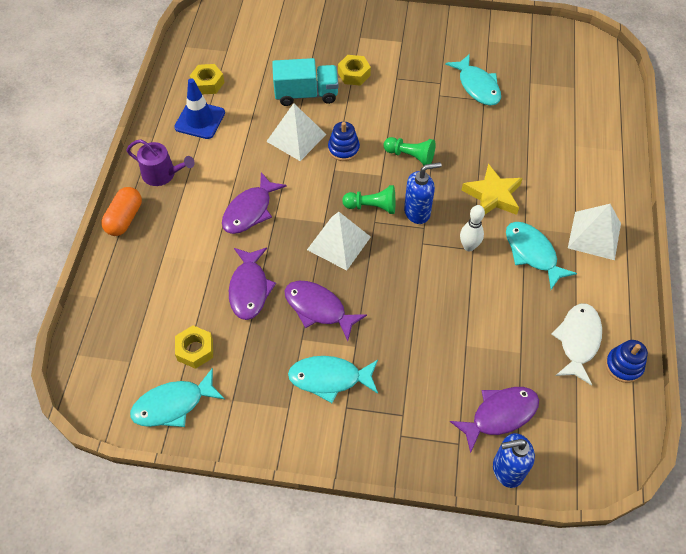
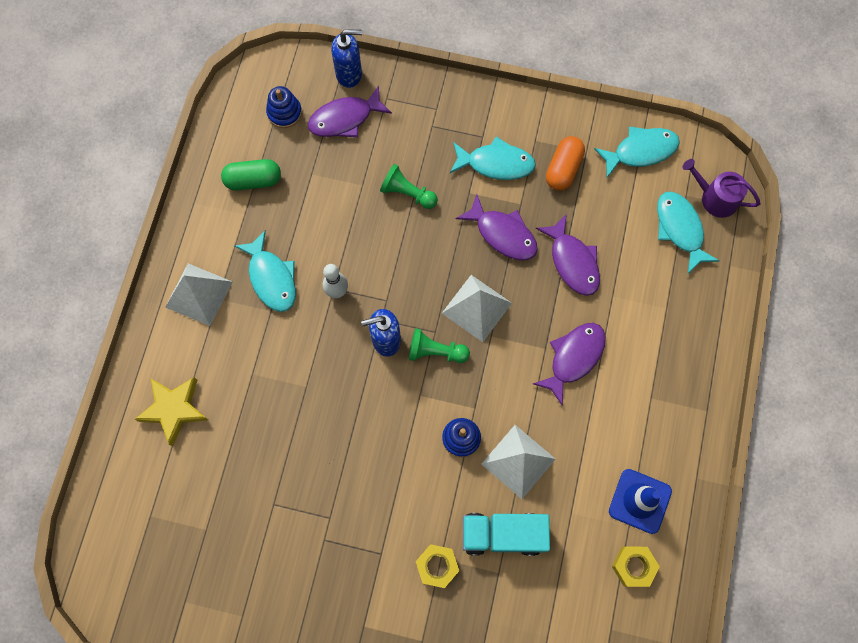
camera: 175 degrees left, 15 degrees up
orange capsule [101,187,142,236] -> orange capsule moved to [546,136,585,191]
purple watering can [127,139,195,186] -> purple watering can moved to [682,159,760,218]
yellow nut [175,325,213,369] -> none
purple fish [229,248,276,320] -> purple fish turned 150 degrees clockwise [536,214,600,296]
green pawn [383,137,435,166] -> green pawn moved to [380,164,438,209]
turquoise fish [445,54,501,106] -> turquoise fish moved to [657,192,719,273]
yellow star [461,164,523,215] -> yellow star moved to [134,377,208,447]
white fish [551,304,602,385] -> green capsule [221,159,281,190]
blue stacking toy [605,340,648,383] -> blue stacking toy moved to [266,86,302,128]

